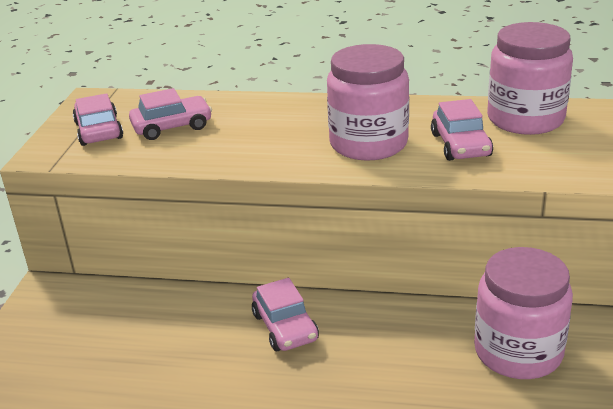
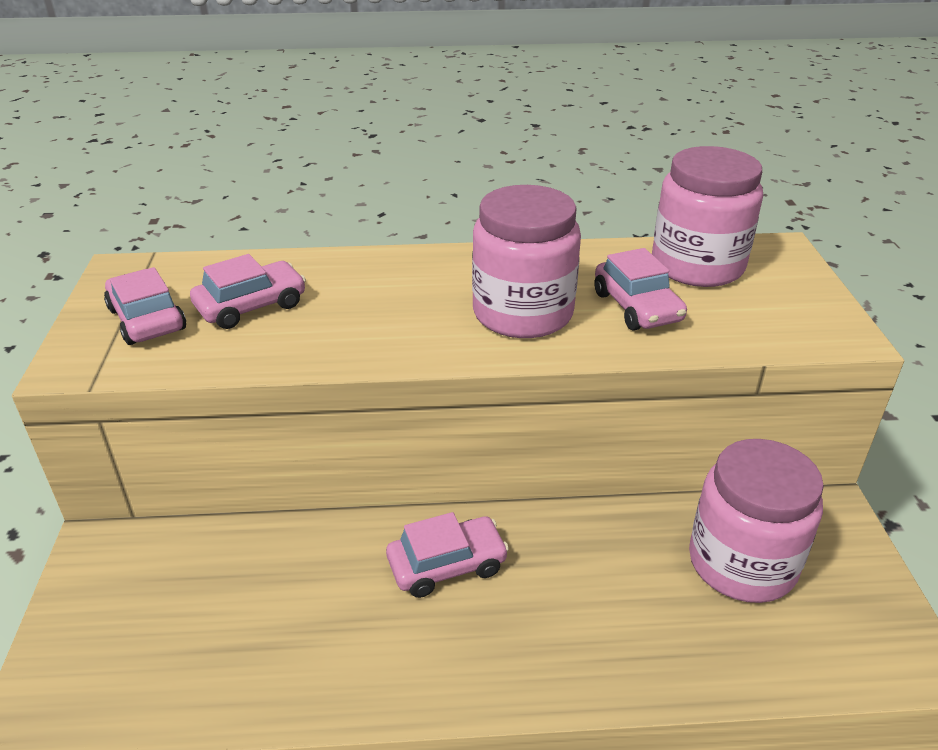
camera: 15 degrees left, 5 degrees up
pink car [252,278,319,351] -> pink car turned 75 degrees counterclockwise [386,512,509,598]

